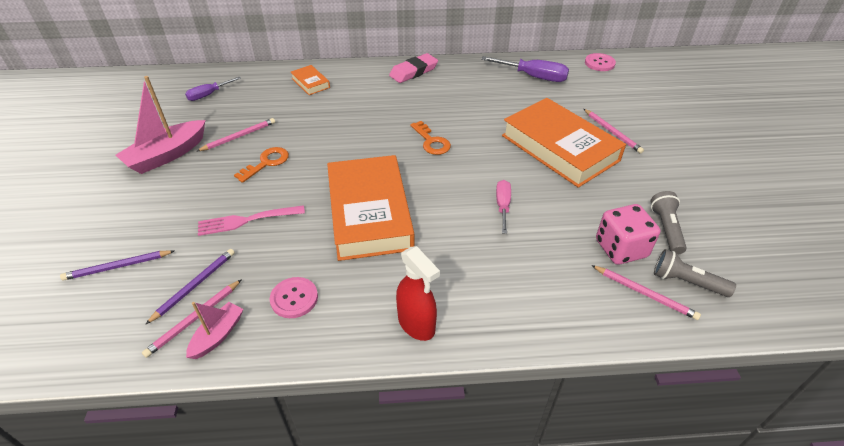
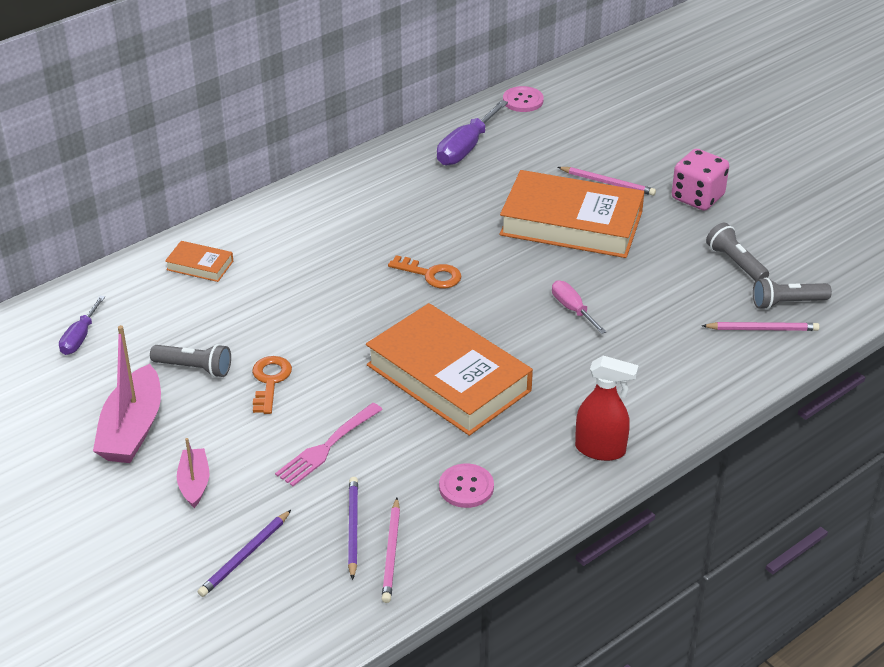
camera: 35 degrees left, 5 degrees down
pink boat [186,302,243,359] -> pink boat moved to [177,438,209,508]
pink pencil [196,118,275,152] -> grey flashlight [150,344,231,377]
pink eraser [389,53,438,83] -> none
purple screwdriver [481,56,569,82] -> purple screwdriver turned 135 degrees clockwise [437,100,508,165]
pink dice [596,204,660,265] -> pink dice moved to [672,149,729,211]

